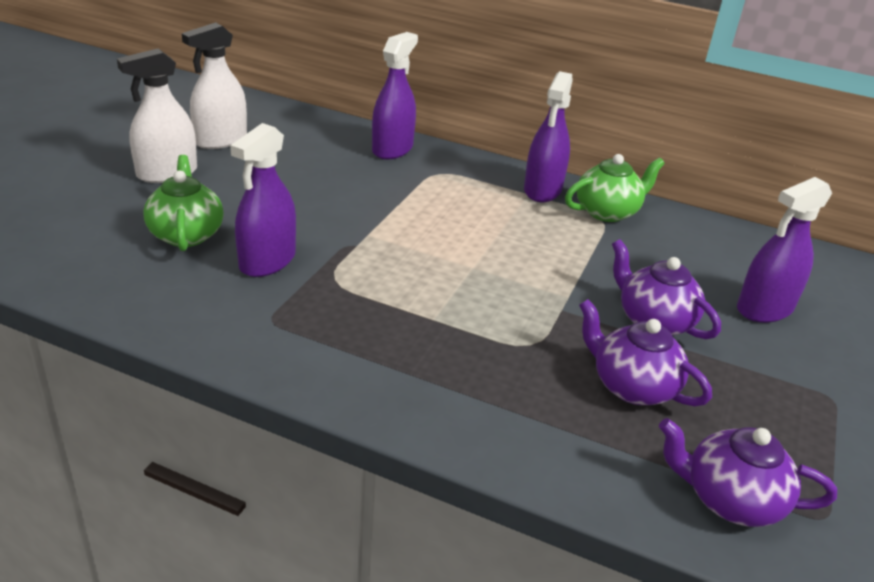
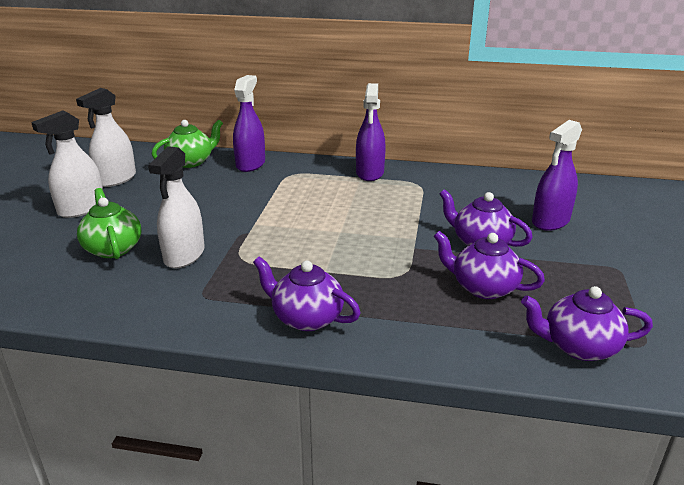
camera: 10 degrees left, 5 degrees down
purple spray bottle [230,123,296,277] -> white spray bottle [148,146,205,268]
green teapot [565,154,665,222] -> green teapot moved to [152,120,223,168]
none -> purple teapot [253,256,361,331]

